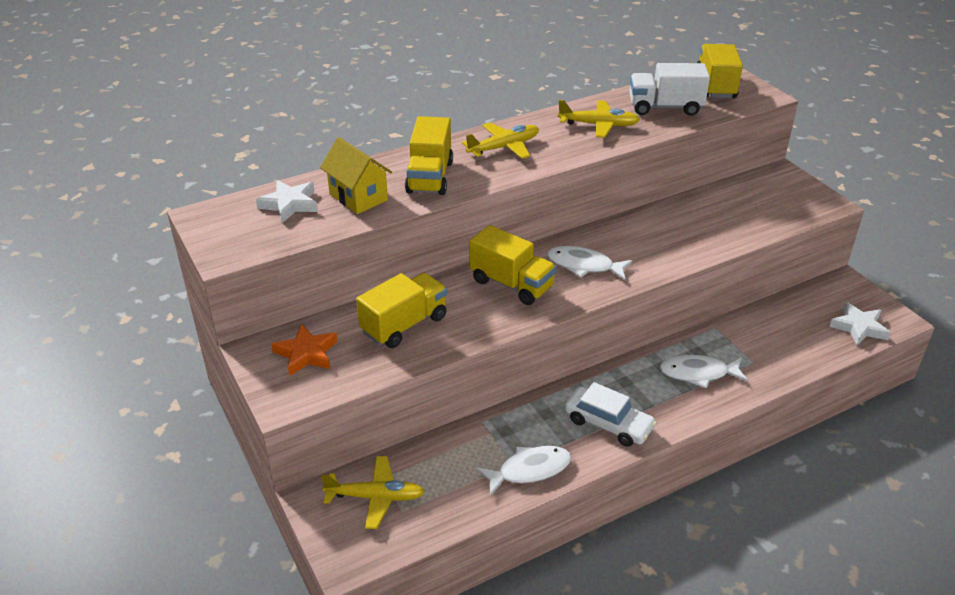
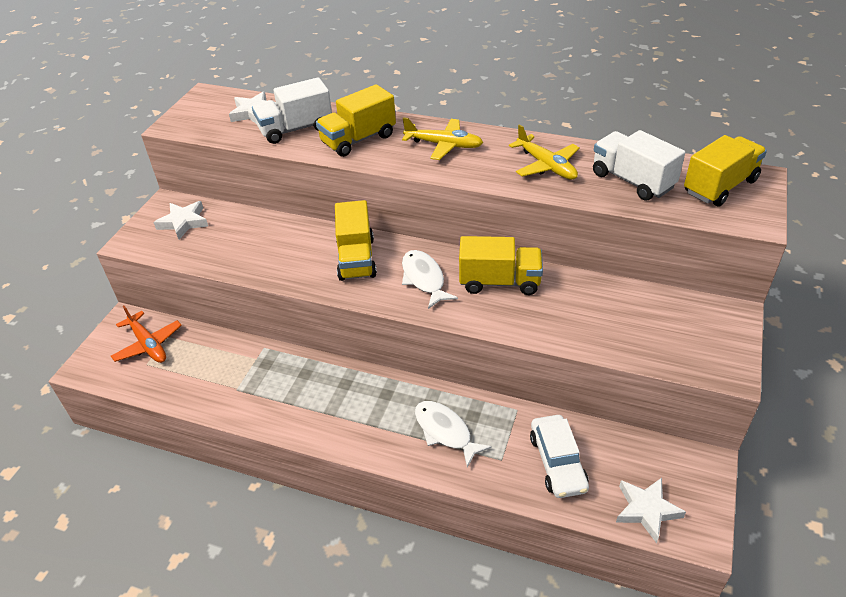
camera: 50 degrees right, 5 degrees up
orange star [271,324,338,376] -> white star [153,201,208,240]
yellow house [320,137,392,214] -> white truck [252,77,332,144]
yellow plane [321,456,425,529] -> orange plane [111,305,182,363]
yellow truck [356,273,447,348] -> yellow truck moved to [459,236,543,295]
white fish [477,446,572,496] -> none
white car [564,382,657,447] -> white car moved to [530,415,589,498]

